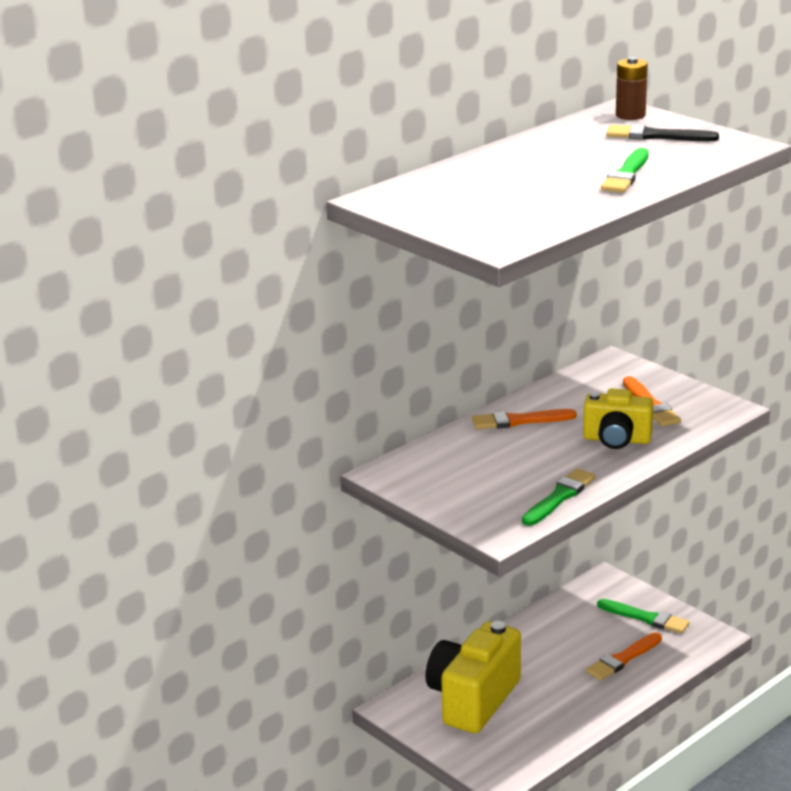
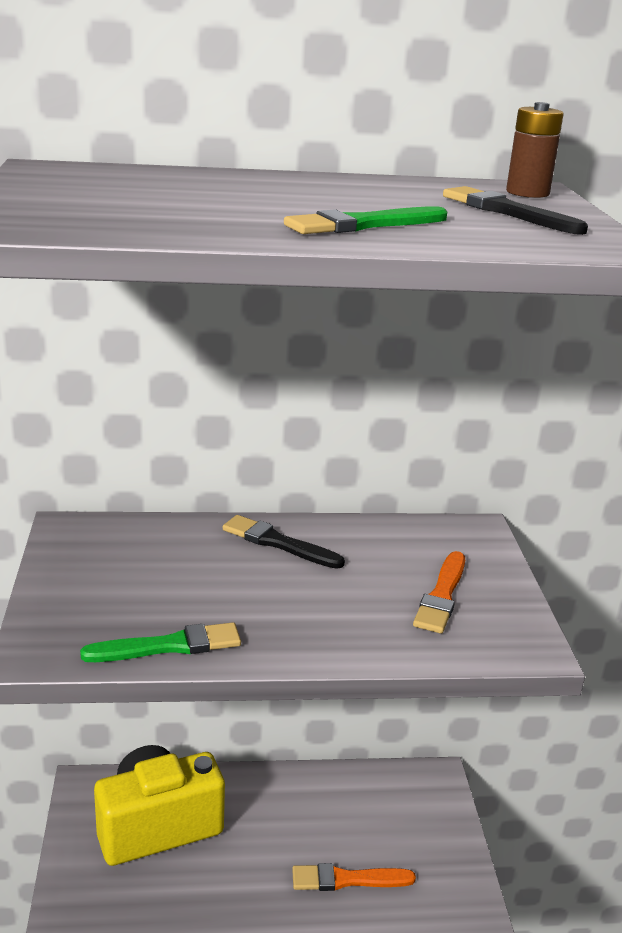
camera: 35 degrees right, 0 degrees up
orange brush [472,409,577,429] -> black brush [223,515,345,569]
yellow camera [583,388,654,449] -> none
green brush [597,599,689,634] -> none

